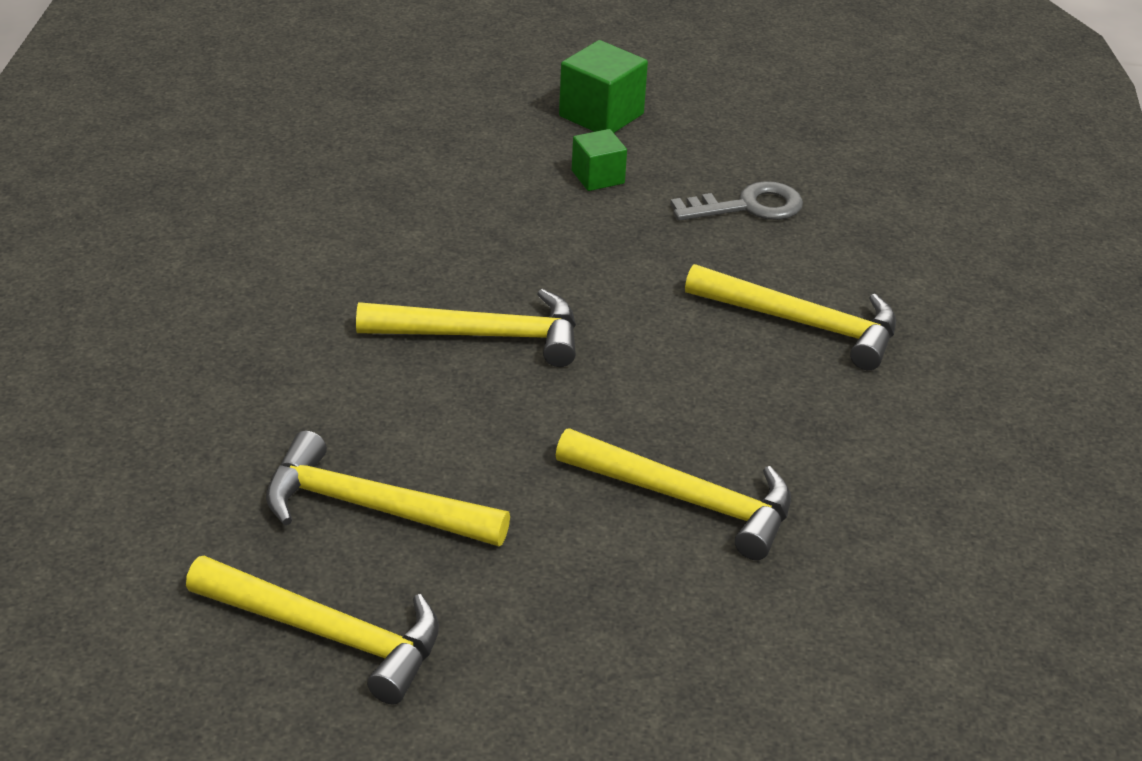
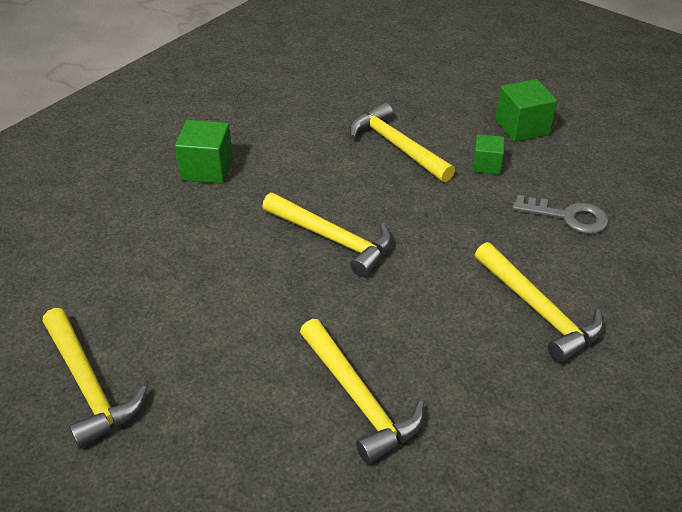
camera: 35 degrees right, 5 degrees up
yellow hammer [266,431,510,546] -> yellow hammer moved to [350,102,455,182]
none -> green cube [175,120,233,184]

